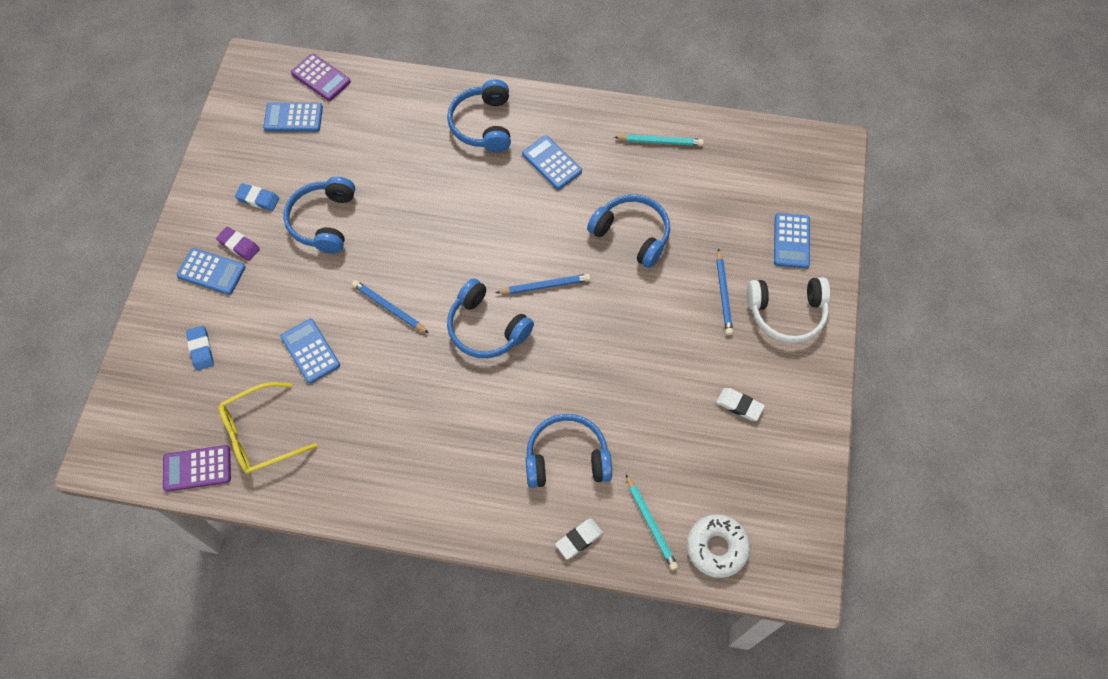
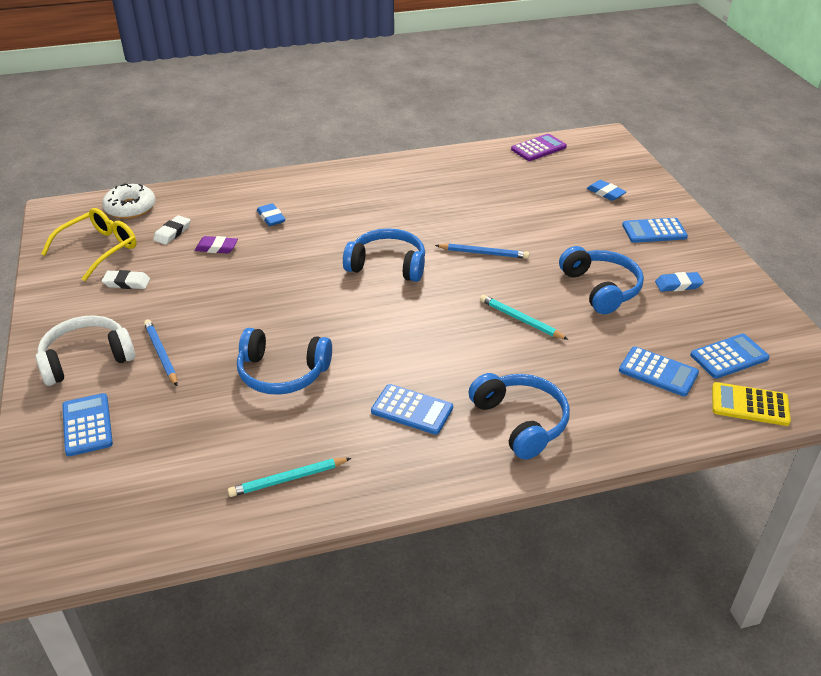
camera: 155 degrees right, 25 degrees down
purple eraser [216,226,260,261] -> purple eraser moved to [195,236,238,254]
yellow glasses [219,382,317,475] -> yellow glasses moved to [41,208,137,281]
blue calculator [280,319,340,384] -> blue calculator moved to [619,346,699,396]
purple calculator [291,53,351,101] -> yellow calculator [712,382,791,426]
blue pencil [496,274,591,294] -> none
blue headphones [526,414,612,488] -> blue eraser [257,203,286,226]
white eraser [555,518,603,559] -> white eraser moved to [153,215,190,245]
turquoise pencil [626,474,678,570] -> turquoise pencil moved to [480,295,569,340]

